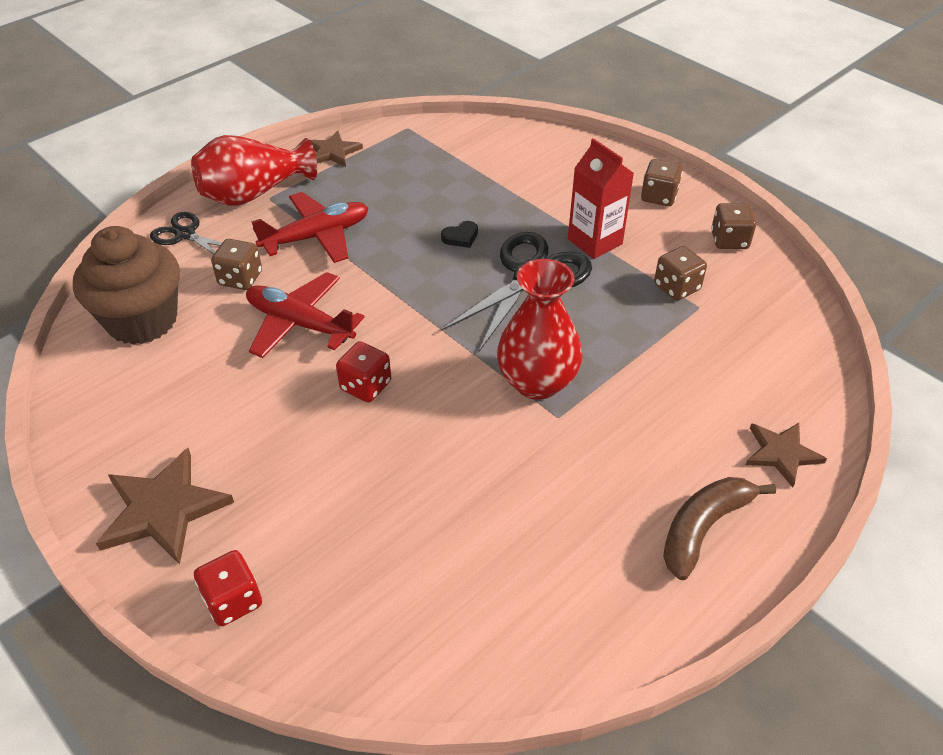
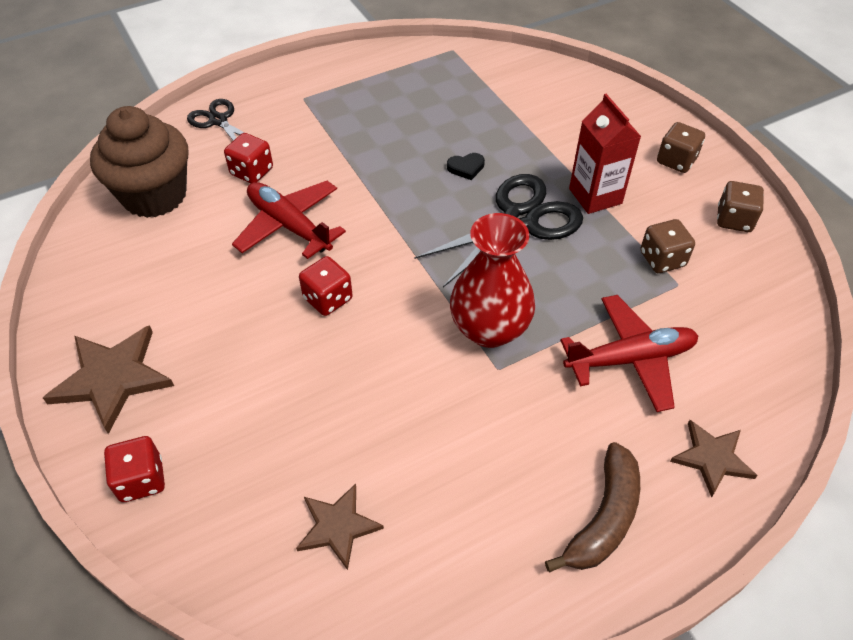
camera: 15 degrees right, 5 degrees up
red vase [191,135,317,206] -> none
brown dice [211,239,262,290] -> red dice [224,133,273,183]
red plane [251,192,368,263] -> red plane moved to [560,295,698,412]
brown star [310,131,363,167] -> brown star moved to [296,484,384,570]
brown banana [663,477,776,580] -> brown banana turned 150 degrees clockwise [545,442,640,572]

